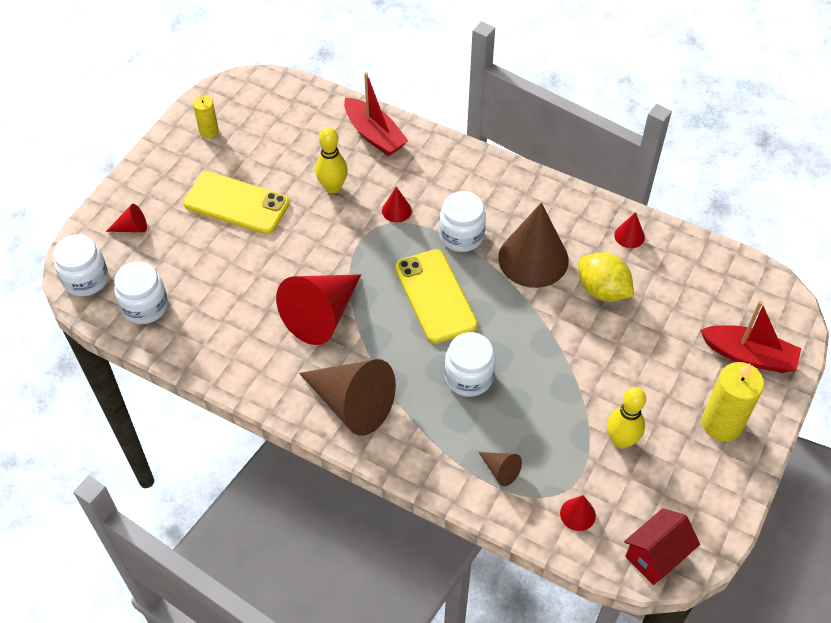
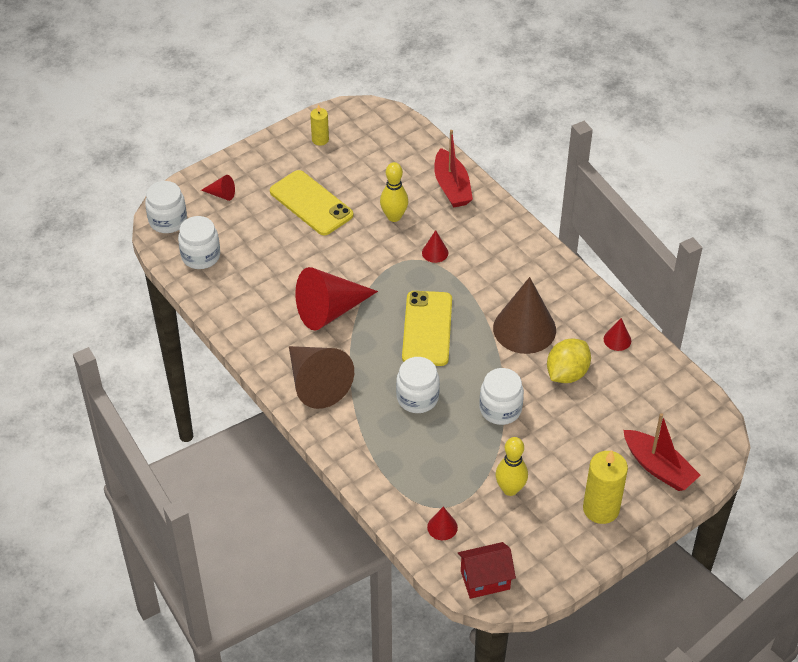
camera: 25 degrees right, 5 degrees down
white jar [439,191,486,252] -> white jar moved to [480,368,524,425]
brown cone [479,452,522,486] -> none
yellow lemon [578,252,634,302] -> yellow lemon turned 60 degrees clockwise [547,338,591,383]

